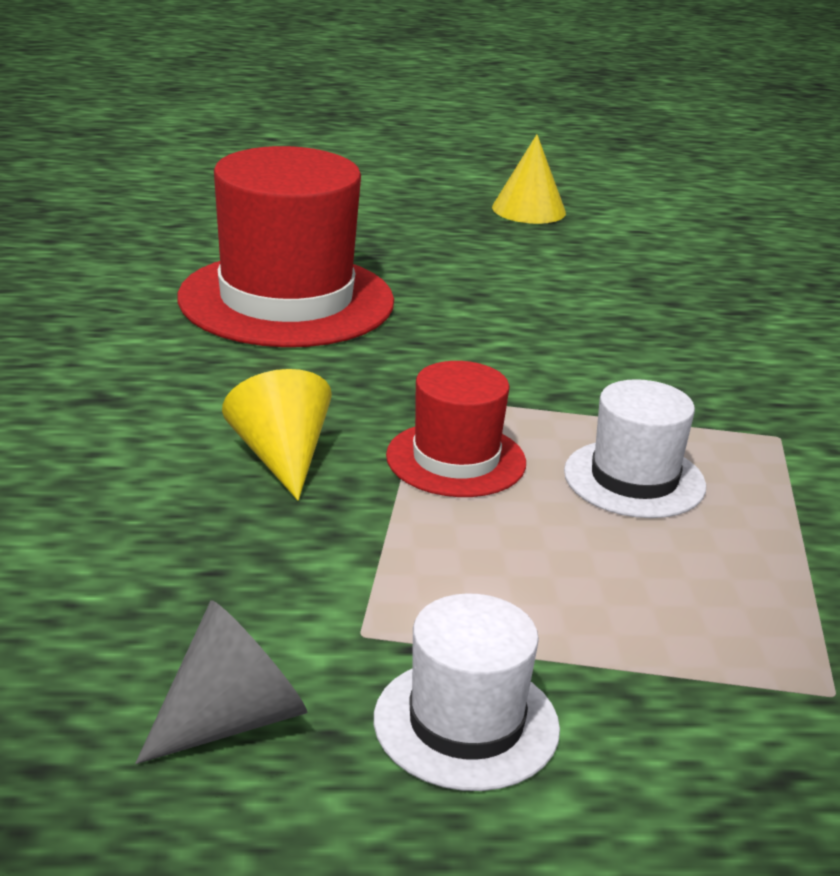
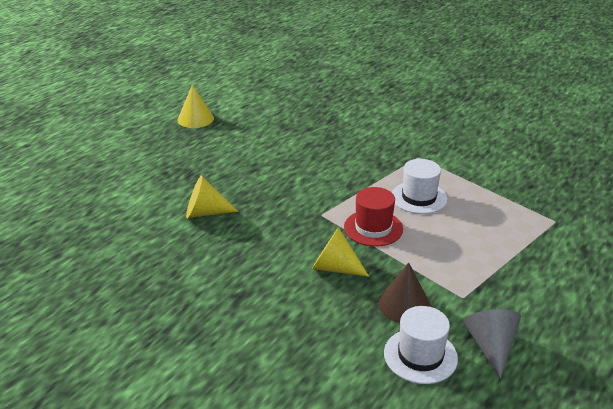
camera: 50 degrees left, 5 degrees up
red hat [177,146,394,347] -> yellow cone [186,175,238,218]
white hat [374,593,560,791] -> white hat moved to [384,306,458,384]
none -> brown cone [378,262,431,323]

